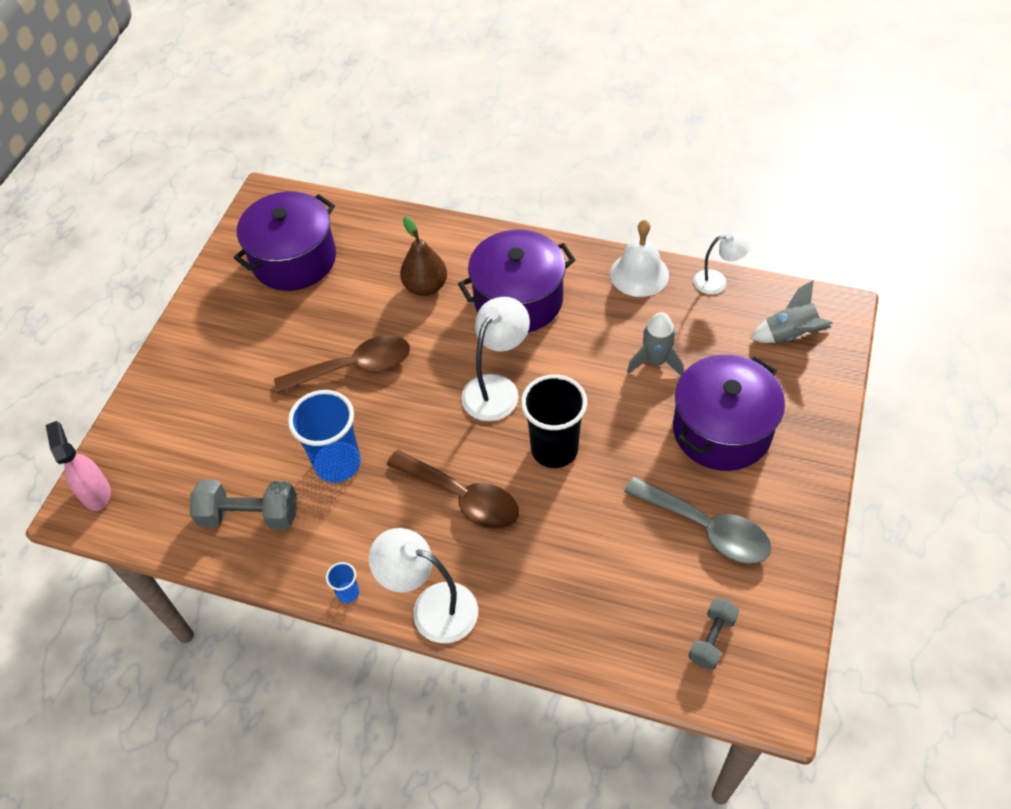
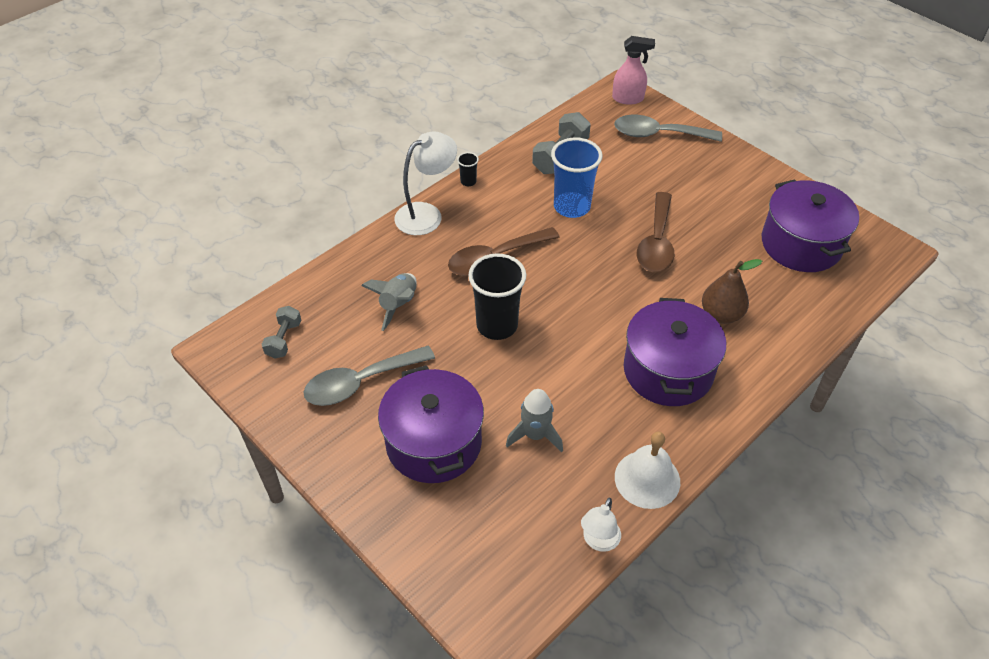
camera: 115 degrees right, 5 degrees down
blue cup [326,562,359,603] -> black cup [457,152,479,186]
white lamp [461,297,530,421] -> none
grey dumbbell [689,598,740,670] -> grey dumbbell turned 45 degrees clockwise [262,306,301,359]
grey rocket [750,280,833,343] -> grey rocket moved to [361,273,417,331]
none -> grey spoon [614,115,722,142]

